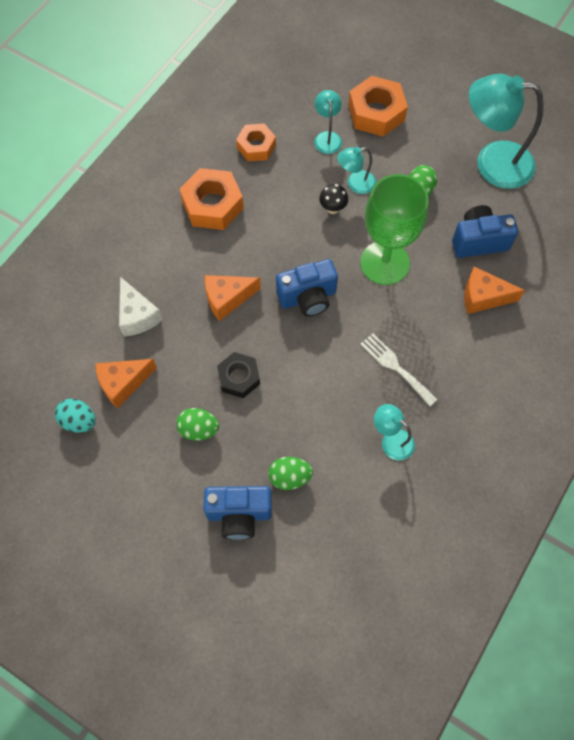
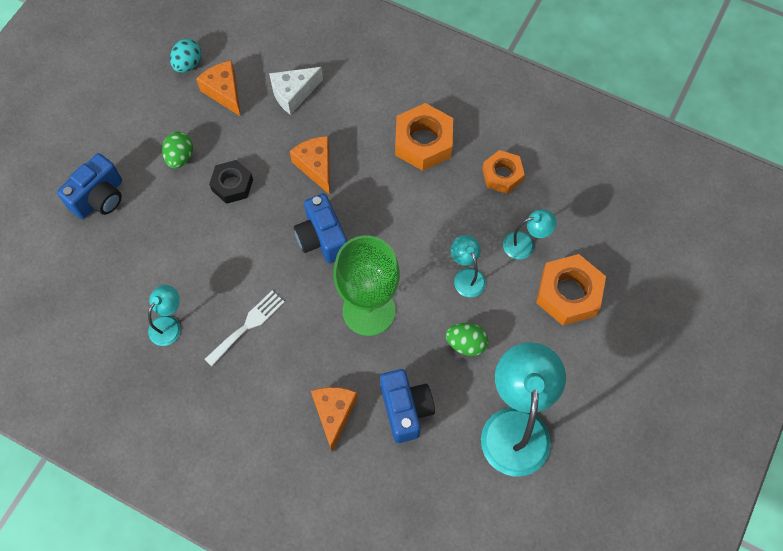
camera: 85 degrees right, 0 degrees up
blue camera [204,486,272,540] -> blue camera turned 135 degrees counterclockwise [57,153,122,219]
green egg [268,457,313,490] -> none
black mushroom [319,184,348,214] -> none

